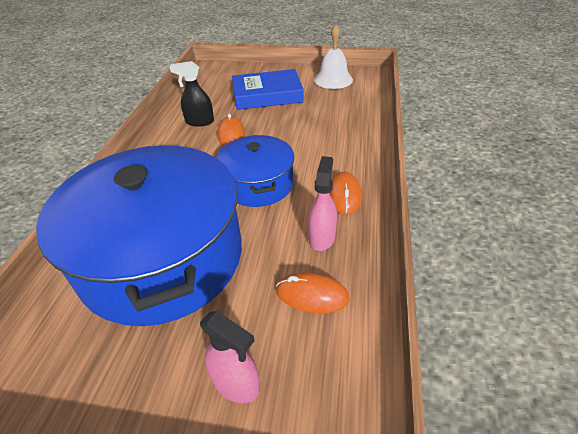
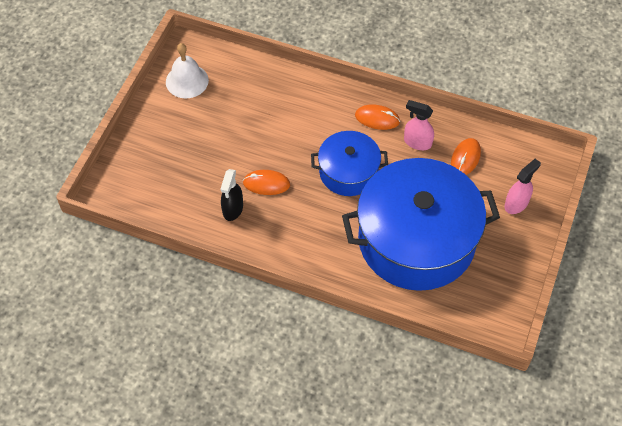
camera: 80 degrees left, 15 degrees up
blue book [232,69,304,110] -> none

